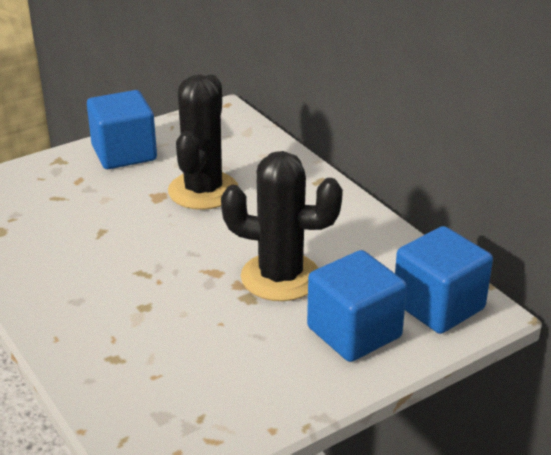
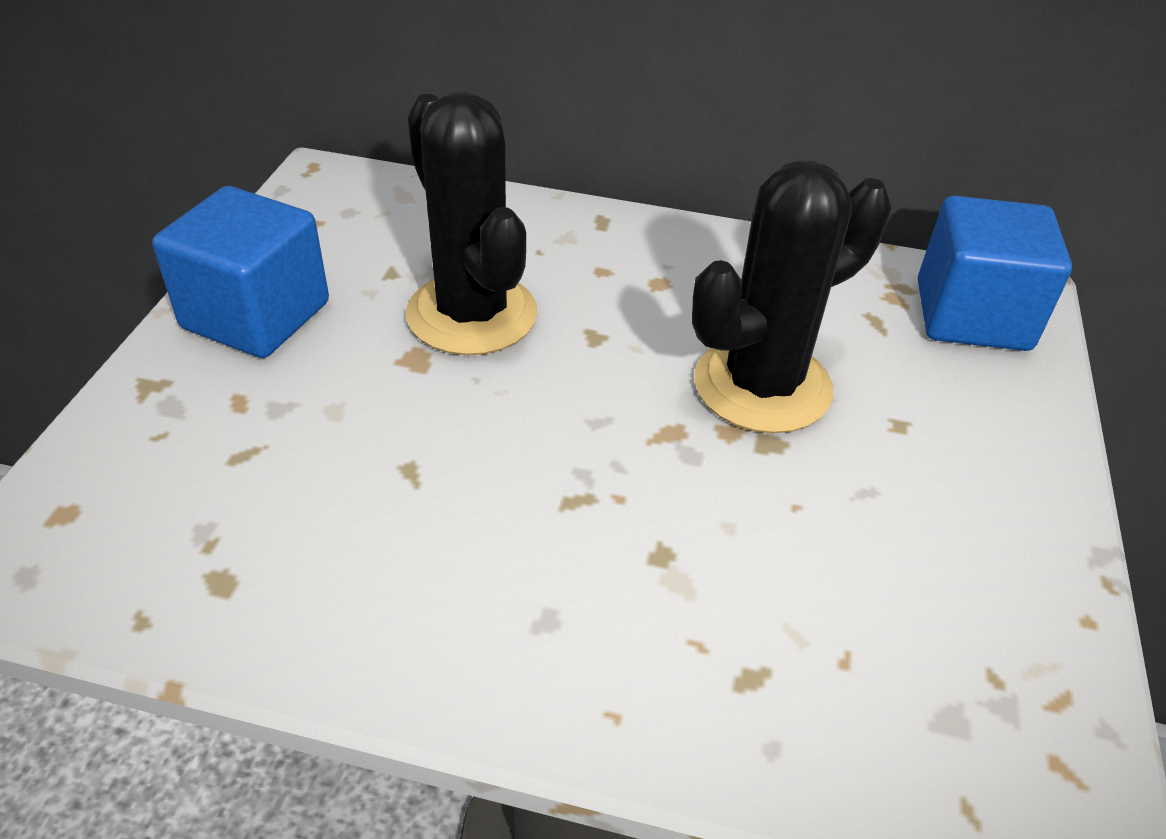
camera: 45 degrees left, 10 degrees up
blue cube [307,250,407,362] -> none

